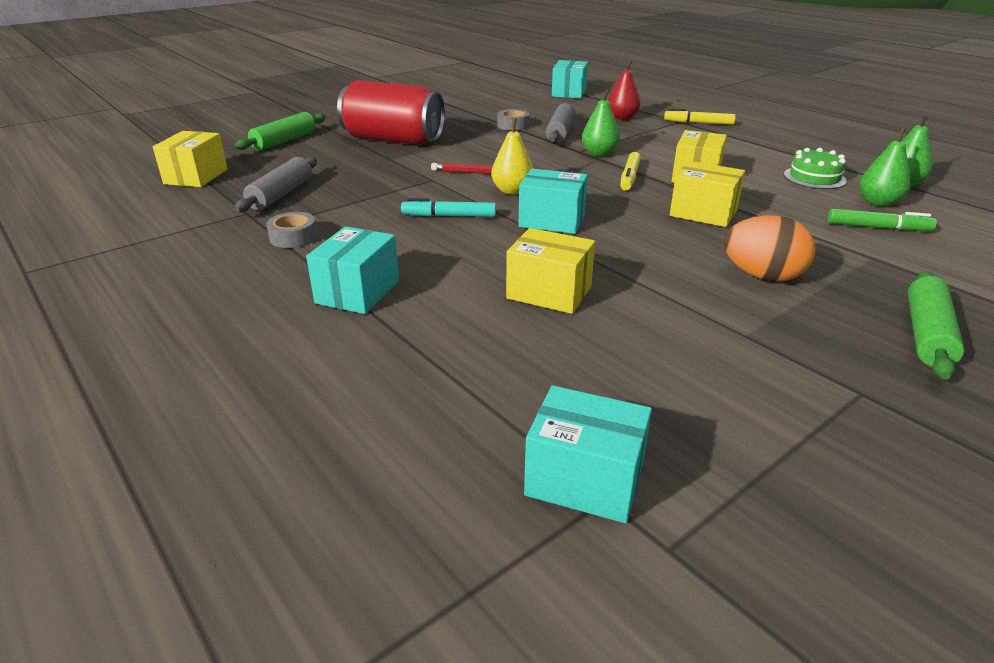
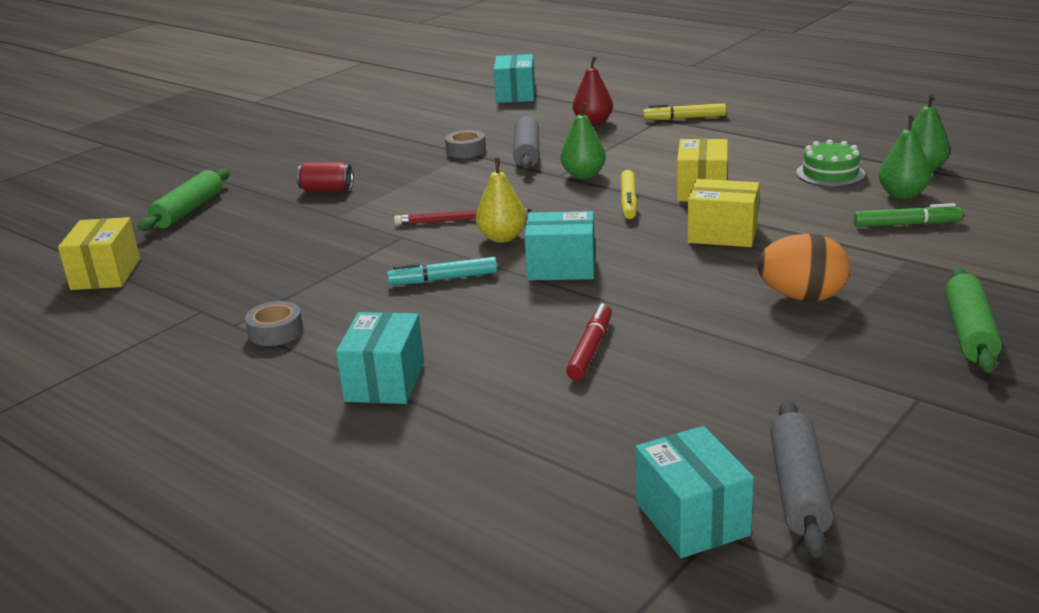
camera: 10 degrees left, 5 degrees down
grey rolling pin [234,157,317,213] -> grey rolling pin moved to [770,400,834,557]
red can [337,80,445,145] -> red can [297,162,353,192], size x0.43
yellow box [506,228,595,314] -> red marker [566,303,612,380]
turquoise box [524,385,652,523] -> turquoise box turned 60 degrees clockwise [635,426,754,558]

